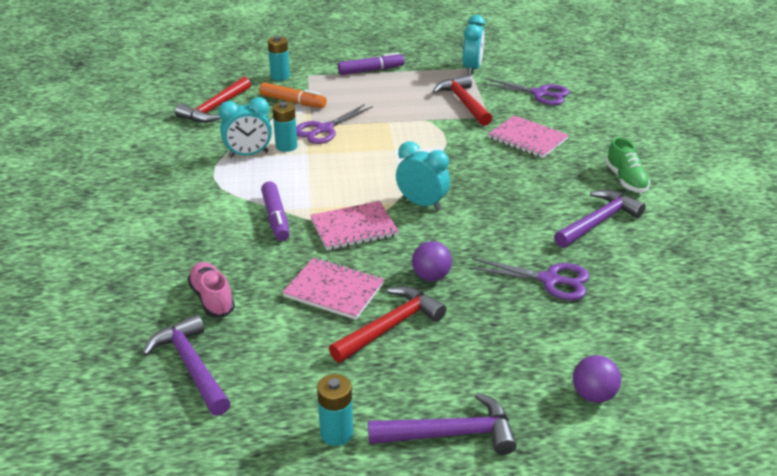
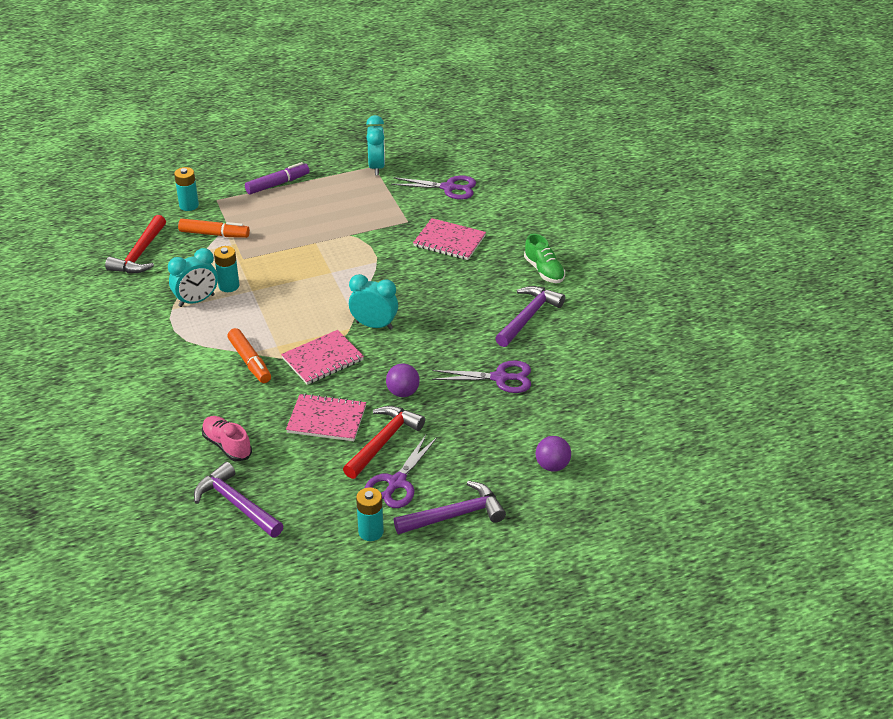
camera: 15 degrees left, 5 degrees up
purple marker [261,181,290,241] -> orange marker [227,328,271,383]
purple scissors [296,104,373,144] -> purple scissors moved to [365,434,438,508]
red hammer [432,75,492,126] -> none

